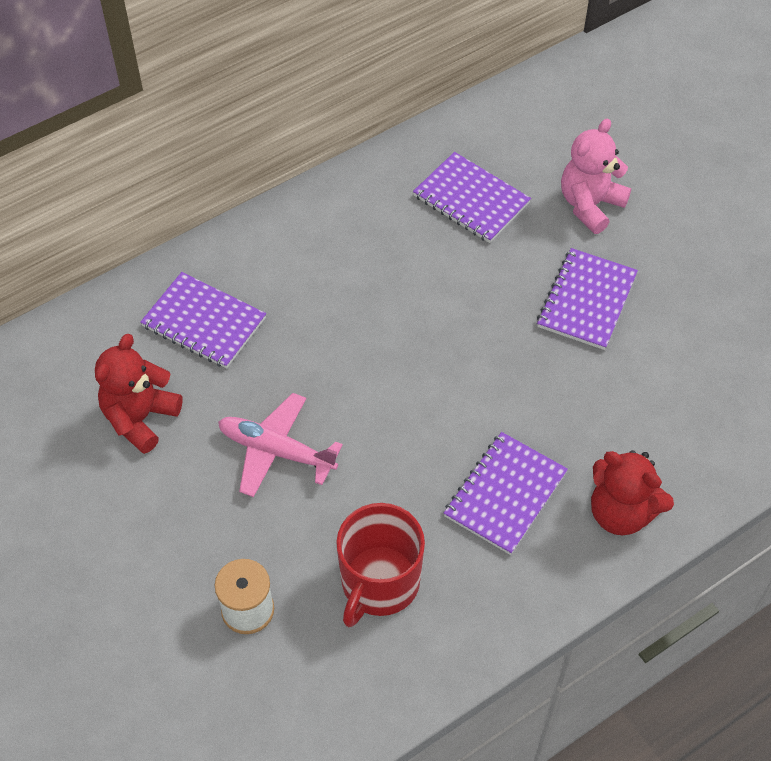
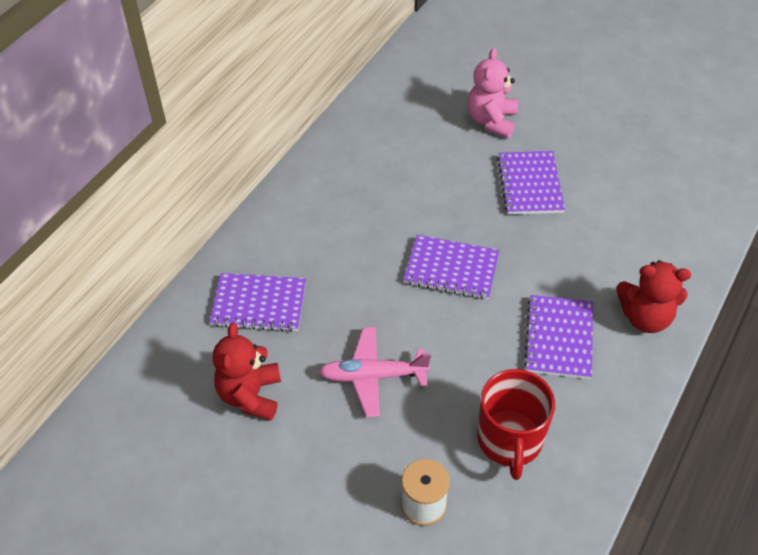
camera: 25 degrees left, 5 degrees down
purple notebook [413,152,531,243] -> purple notebook moved to [404,235,499,299]

